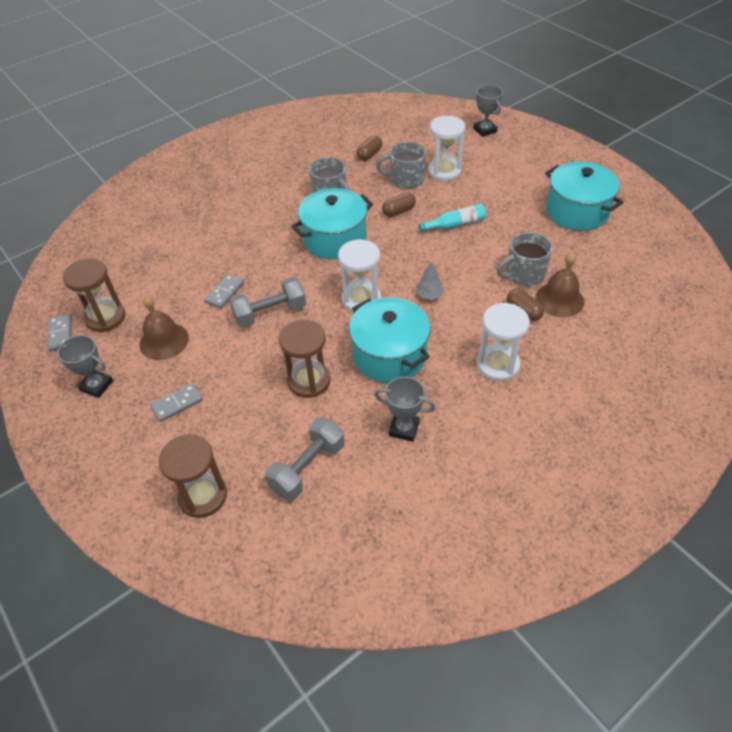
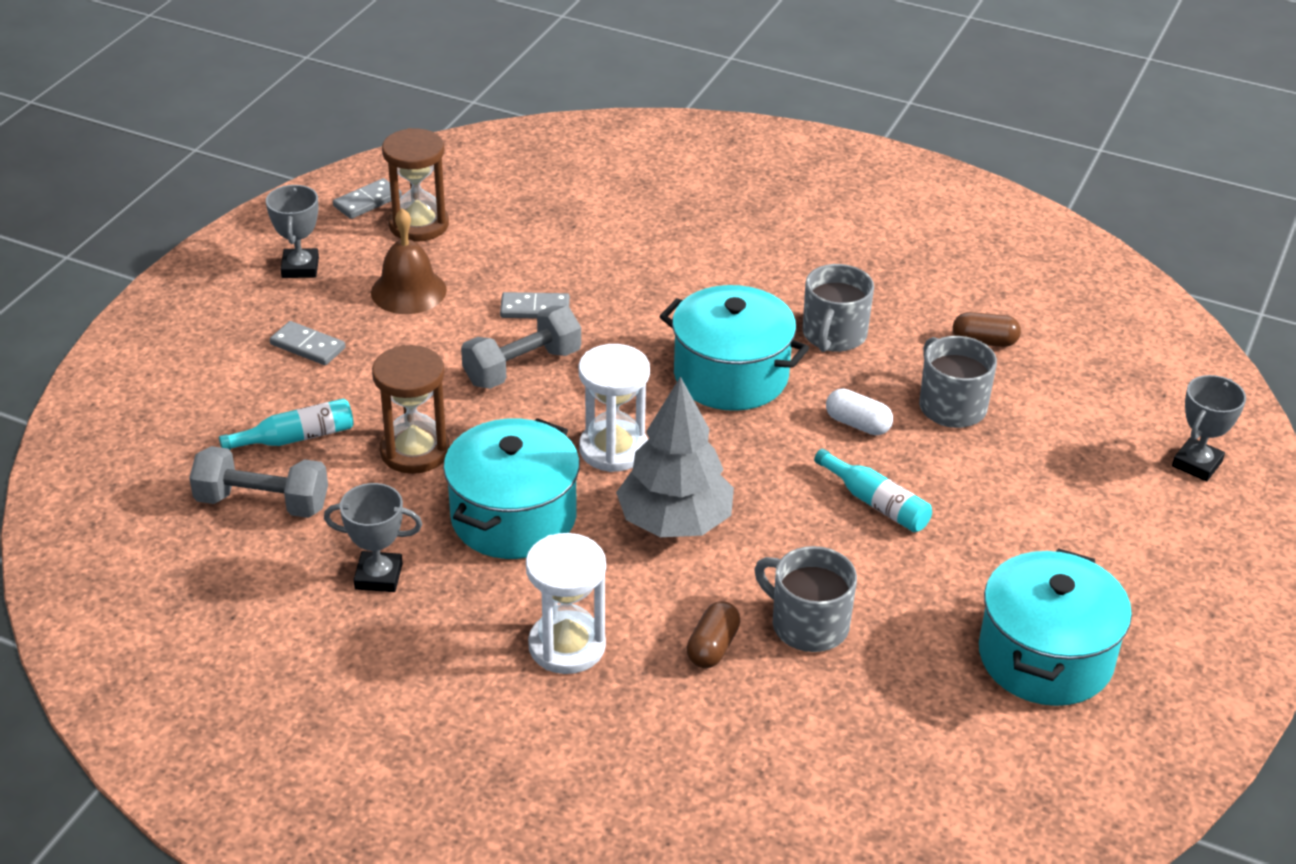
camera: 60 degrees right, 10 degrees down
brown hourglass [159,434,227,518] -> none
grey dumbbell [230,277,306,328] -> grey dumbbell turned 75 degrees counterclockwise [461,305,581,389]
grey trophy [375,377,436,442] -> grey trophy turned 75 degrees counterclockwise [324,483,422,592]
brown capsule [382,192,416,217] -> white capsule [826,388,893,435]
grey tree [416,262,444,300] -> grey tree [616,376,734,537], size x2.28
white hourglass [428,116,465,181] -> none
brown bell [536,252,584,317] -> none
none -> turquoise bottle [219,399,354,450]

